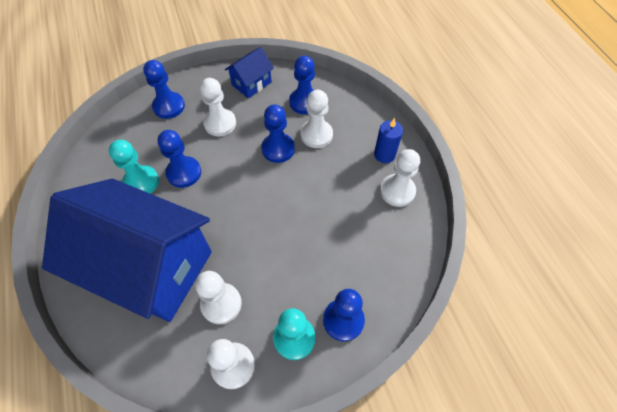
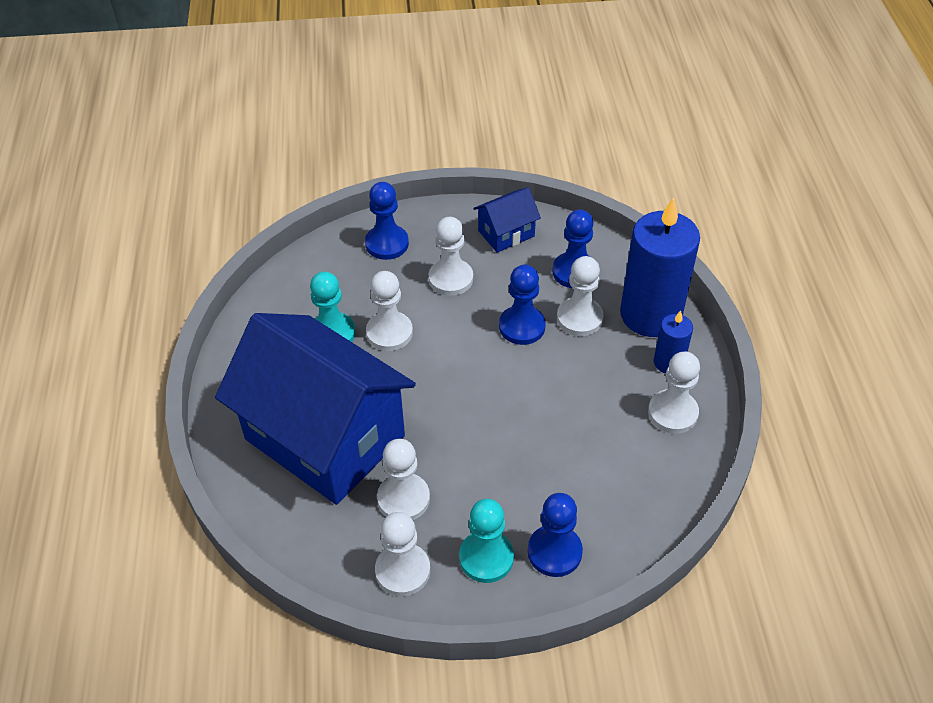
camera: 15 degrees right, 10 degrees down
blue pawn [157,130,201,188] -> white pawn [366,271,413,351]
none -> blue candle [620,197,700,337]

